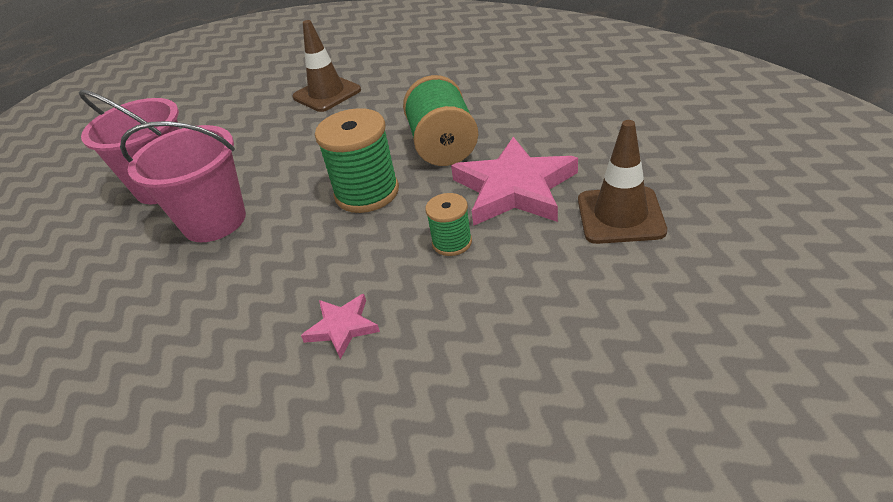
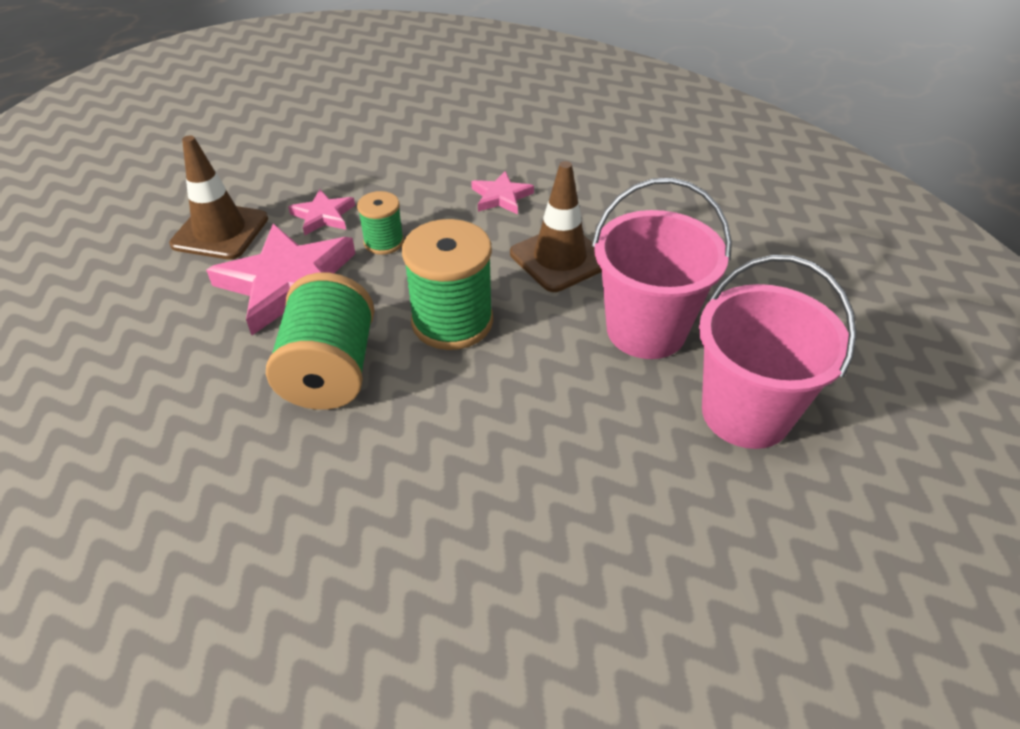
camera: 175 degrees left, 5 degrees up
brown traffic cone [292,20,361,112] -> brown traffic cone moved to [510,161,602,292]
none -> pink star [288,189,355,235]

